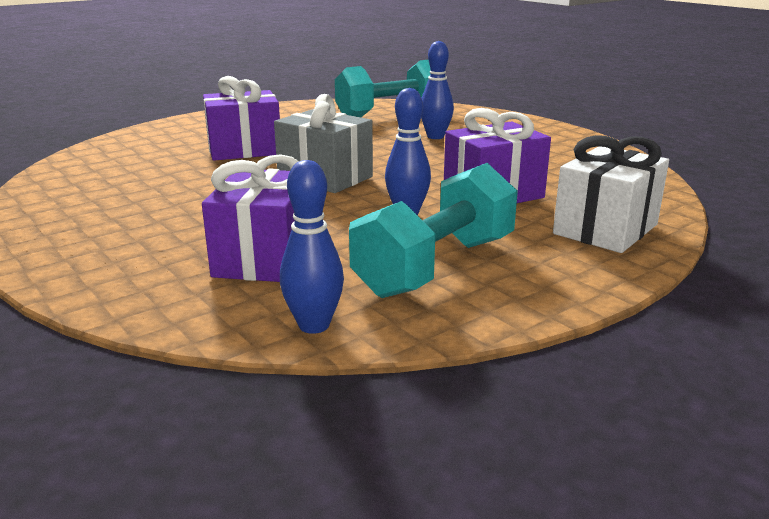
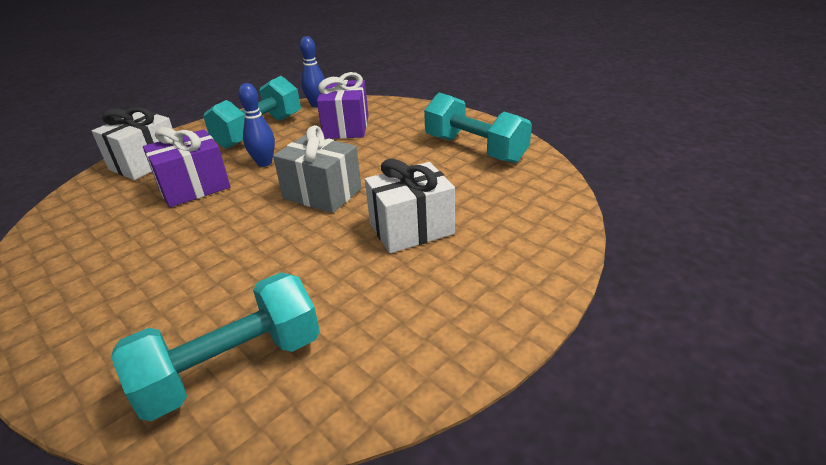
camera: 175 degrees right, 10 degrees up
purple gift [203,76,280,161] -> white gift [365,159,455,253]
blue bowling pin [421,41,454,139] -> none
none -> turquoise dumbbell [424,93,532,163]

